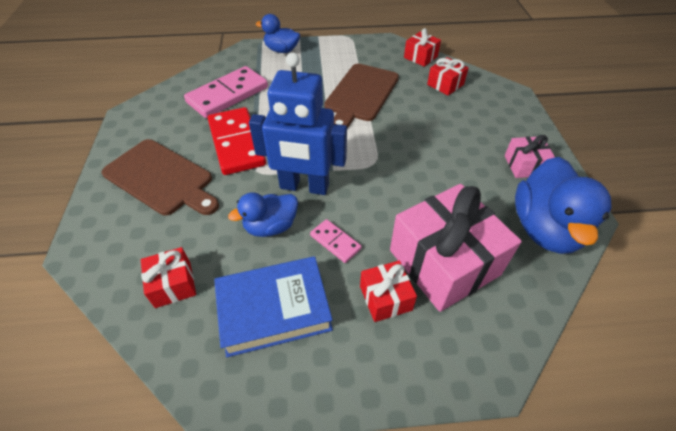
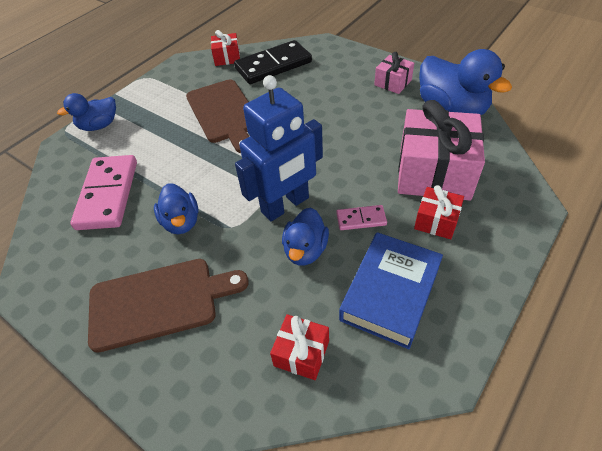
camera: 45 degrees left, 0 degrees up
red domino [208,107,266,175] -> blue duck [154,183,198,234]
red gift [427,57,469,95] -> black domino [234,40,312,84]

